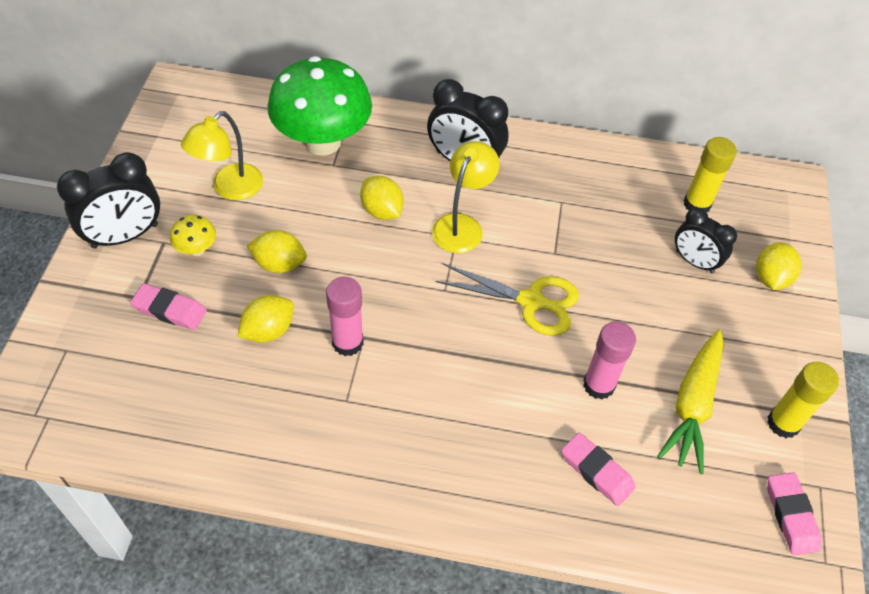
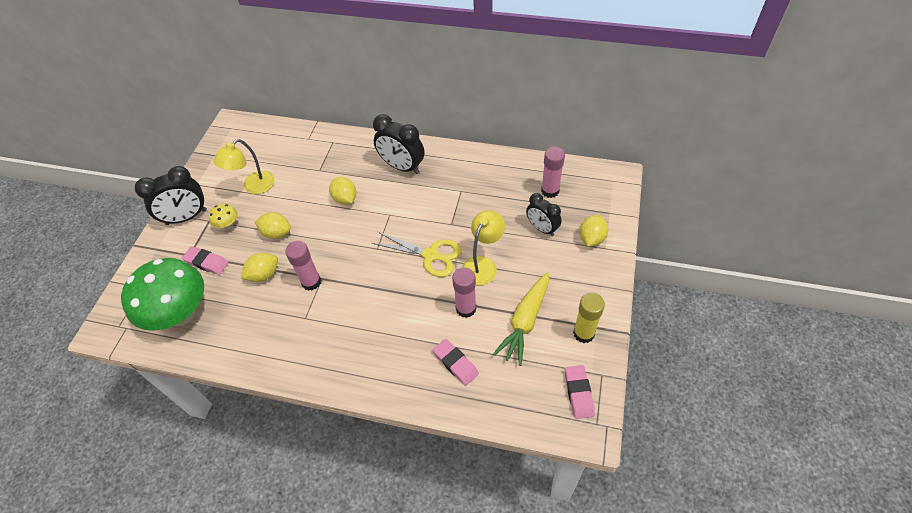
camera: 10 degrees right, 0 degrees up
green mushroom [268,56,372,156] -> green mushroom moved to [121,258,204,331]
yellow lamp [432,141,500,253] -> yellow lamp moved to [463,210,505,285]
yellow glue stick [683,137,737,212] -> pink glue stick [541,147,565,198]

